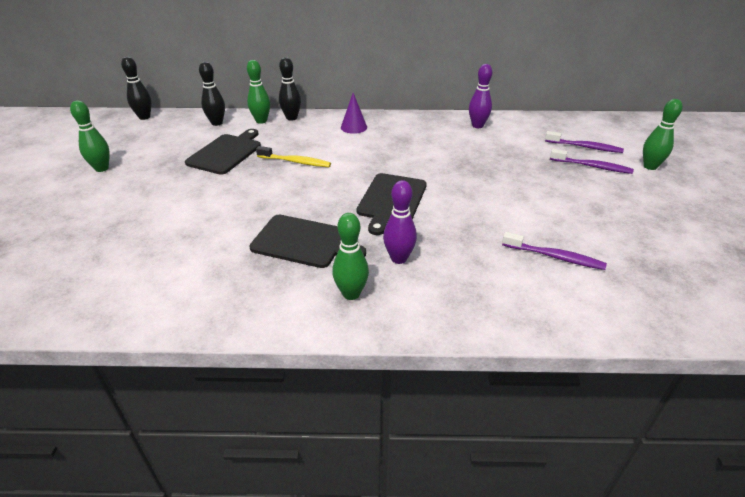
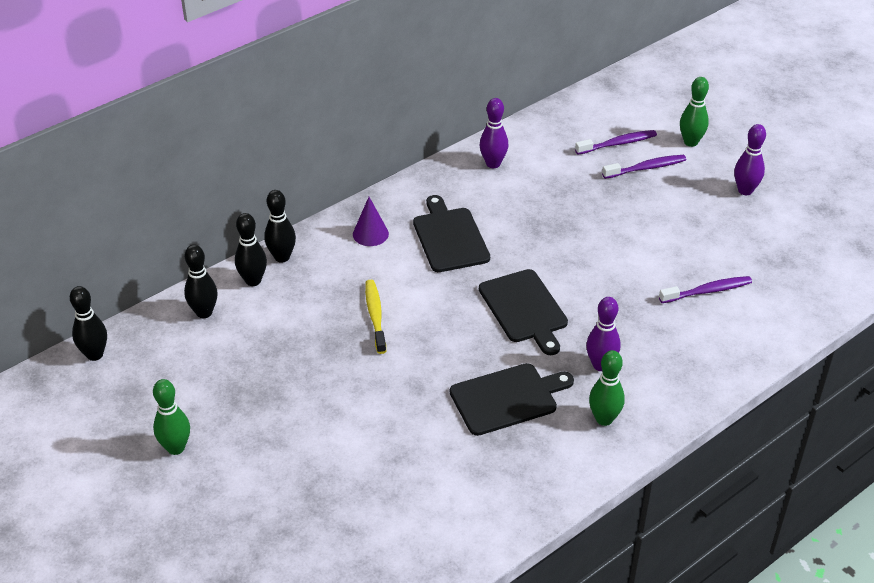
camera: 40 degrees left, 5 degrees up
black cutting board [185,129,261,175] -> black cutting board moved to [413,195,490,272]
green bowling pin [247,60,270,124] -> black bowling pin [235,213,267,286]
yellow toothbrush [256,146,331,167] -> yellow toothbrush turned 75 degrees counterclockwise [365,280,386,354]
none -> purple bowling pin [734,124,766,195]

